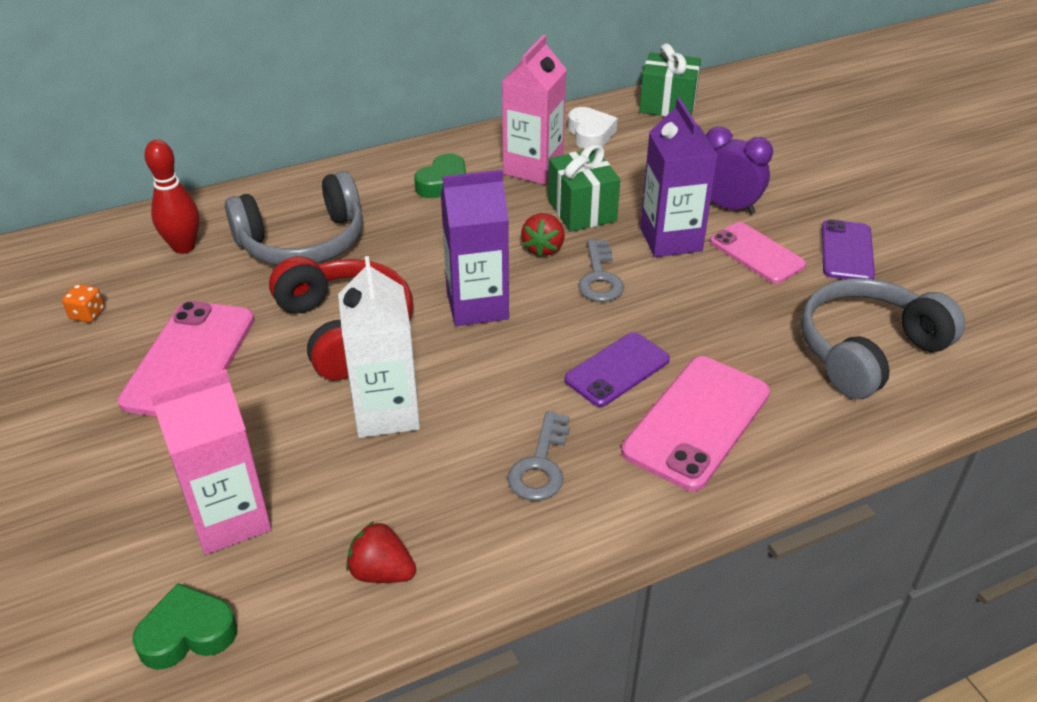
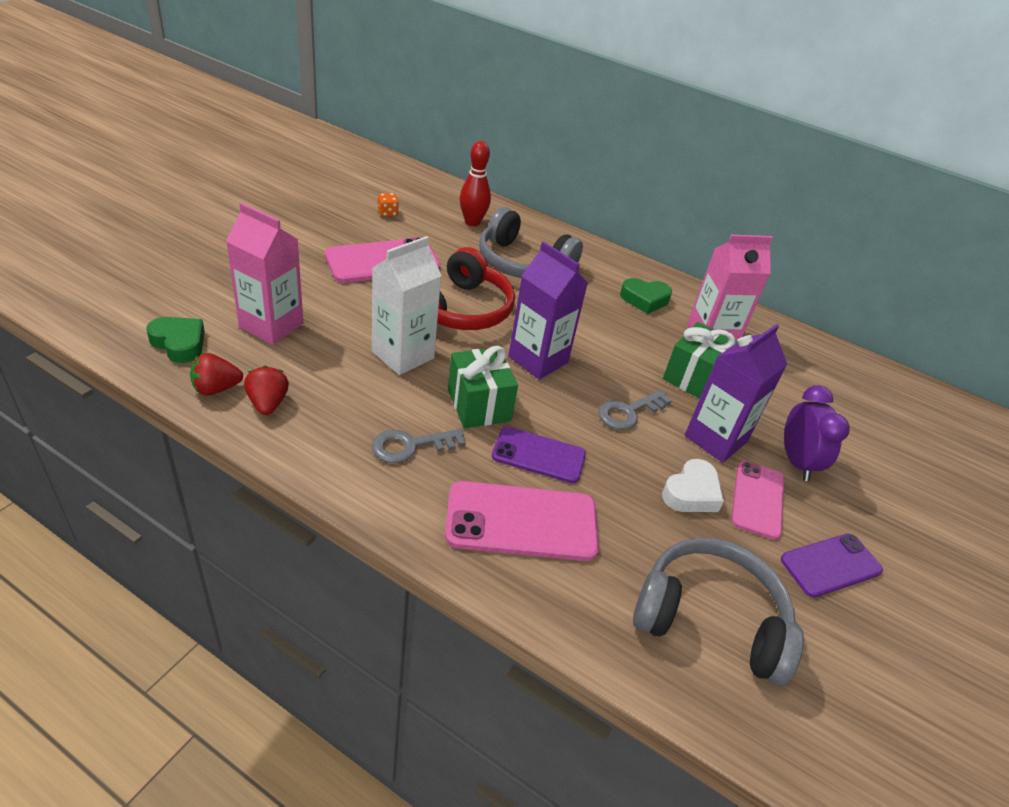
camera: 50 degrees right, 0 degrees up
red strawberry [521,213,565,257] -> red strawberry moved to [190,353,243,396]
white heart [568,107,618,149] -> white heart moved to [662,459,724,512]
green gift [639,43,701,116] -> green gift moved to [448,346,518,428]

